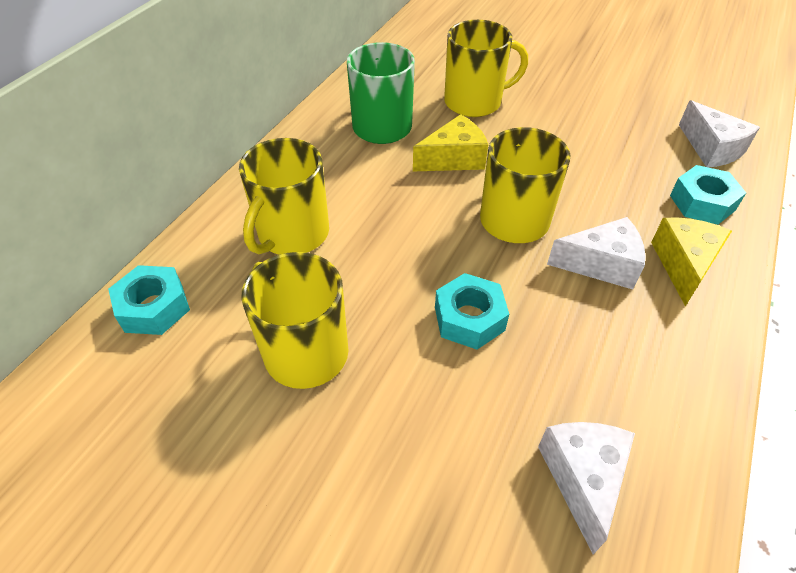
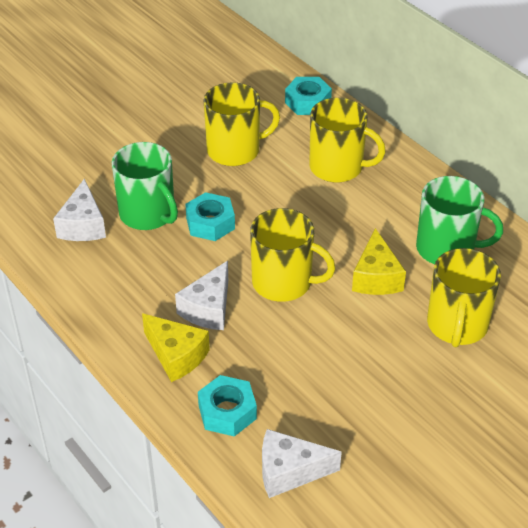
camera: 115 degrees right, 5 degrees down
yellow mug [239,138,329,255] -> yellow mug turned 150 degrees clockwise [309,98,386,183]
white cheese [538,422,635,554] -> white cheese turned 60 degrees clockwise [53,179,106,241]
none -> green mug [112,142,178,230]

